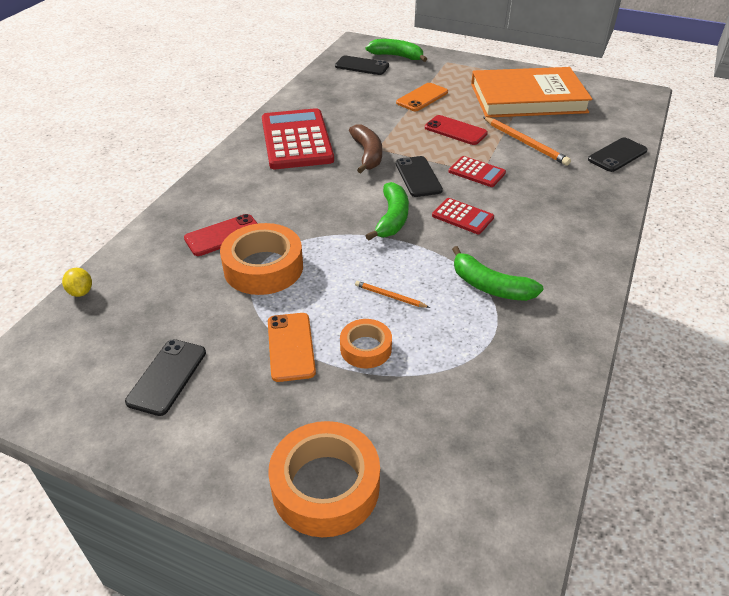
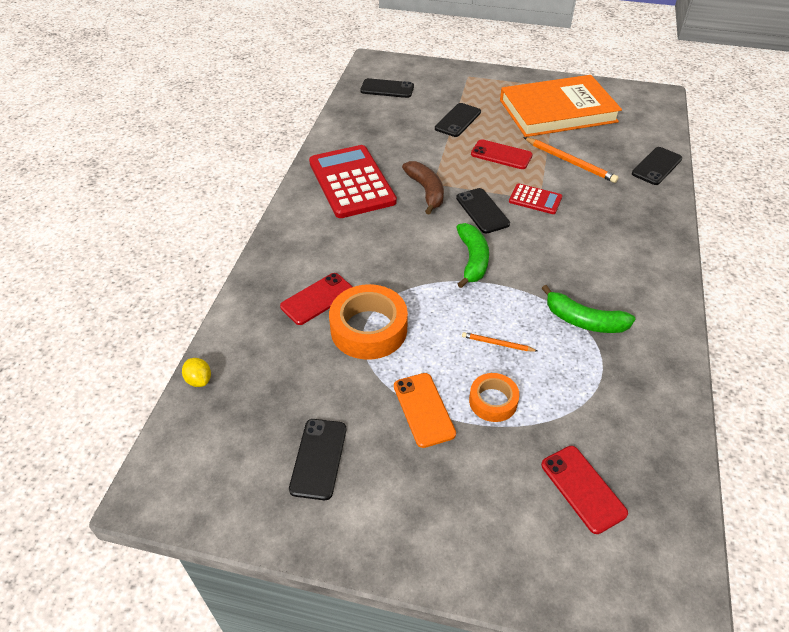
camera: 10 degrees left, 5 degrees up
orange tape [268,421,380,537] -> none
green banana [366,39,427,62] -> none
orange phone [396,83,448,111] -> black phone [435,103,481,137]
red calculator [432,198,494,234] -> none
none -> red phone [541,446,628,534]

